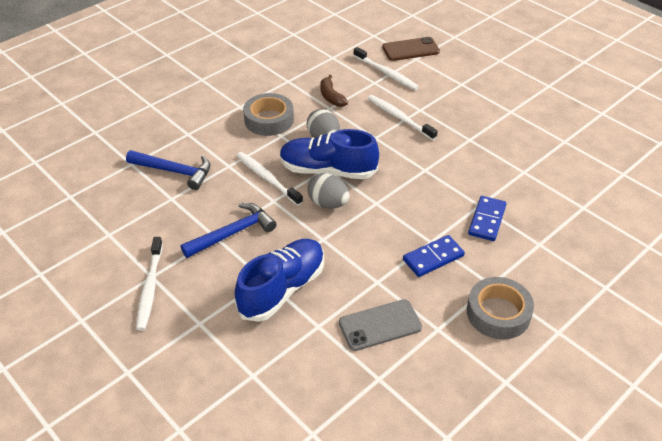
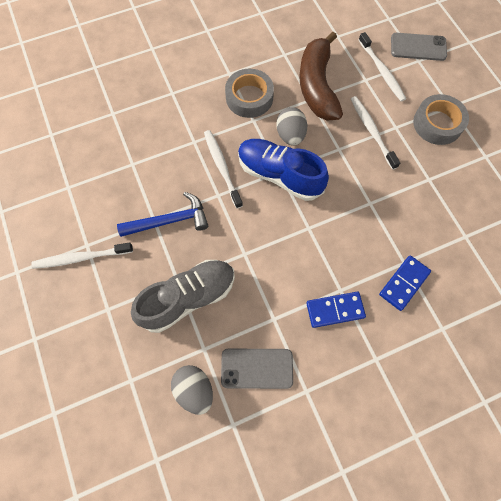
camera: 20 degrees right, 25 degrees up
blue hammer [126,150,210,190] -> none
white toothbrush [136,237,163,331] -> white toothbrush turned 60 degrees clockwise [31,242,133,269]
blue shoe [235,239,324,322] -> grey shoe [131,260,235,333]
grey egg [307,173,350,208] -> grey egg moved to [171,365,213,415]
brown banana [320,75,348,107] -> brown banana [299,32,343,120], size x2.09
brown phone [382,37,440,61] -> grey phone [391,33,447,61]
grey tape [467,277,534,339] -> grey tape moved to [413,94,469,145]

